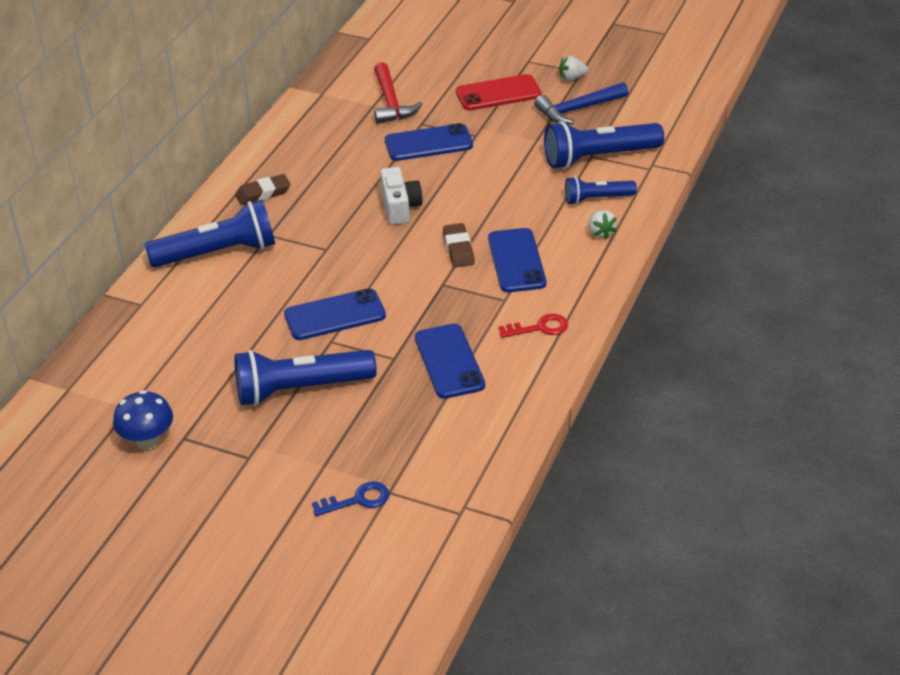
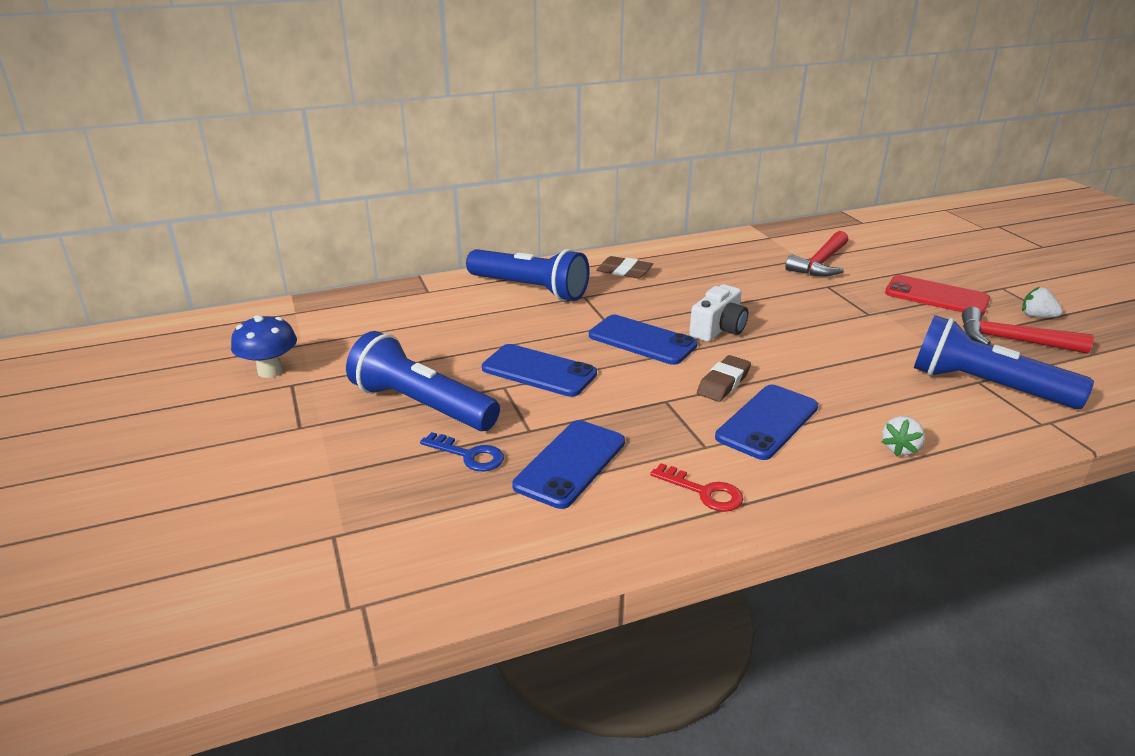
camera: 45 degrees right, 10 degrees down
blue key [312,481,389,516] -> blue key moved to [420,432,504,471]
blue phone [385,123,473,161] -> blue phone moved to [589,315,698,365]
blue hammer [534,82,628,125] -> red hammer [962,307,1094,354]
blue flashlight [565,177,637,205] -> none

